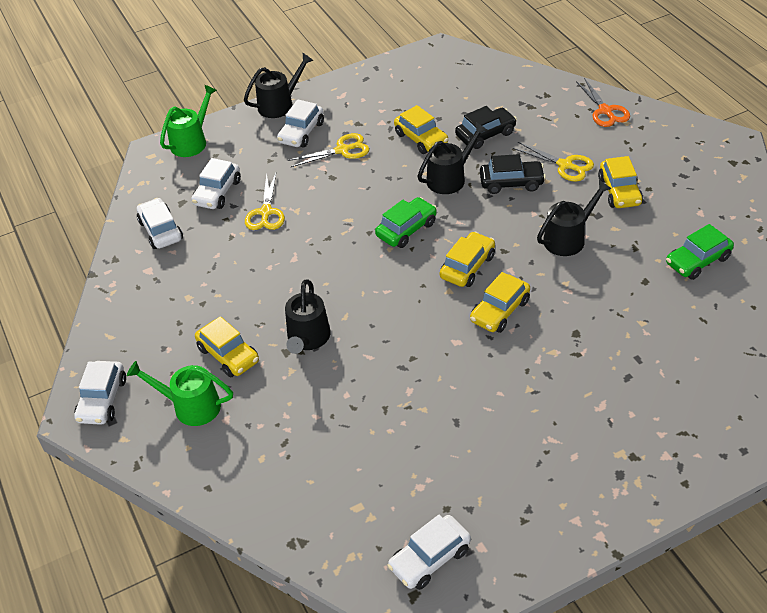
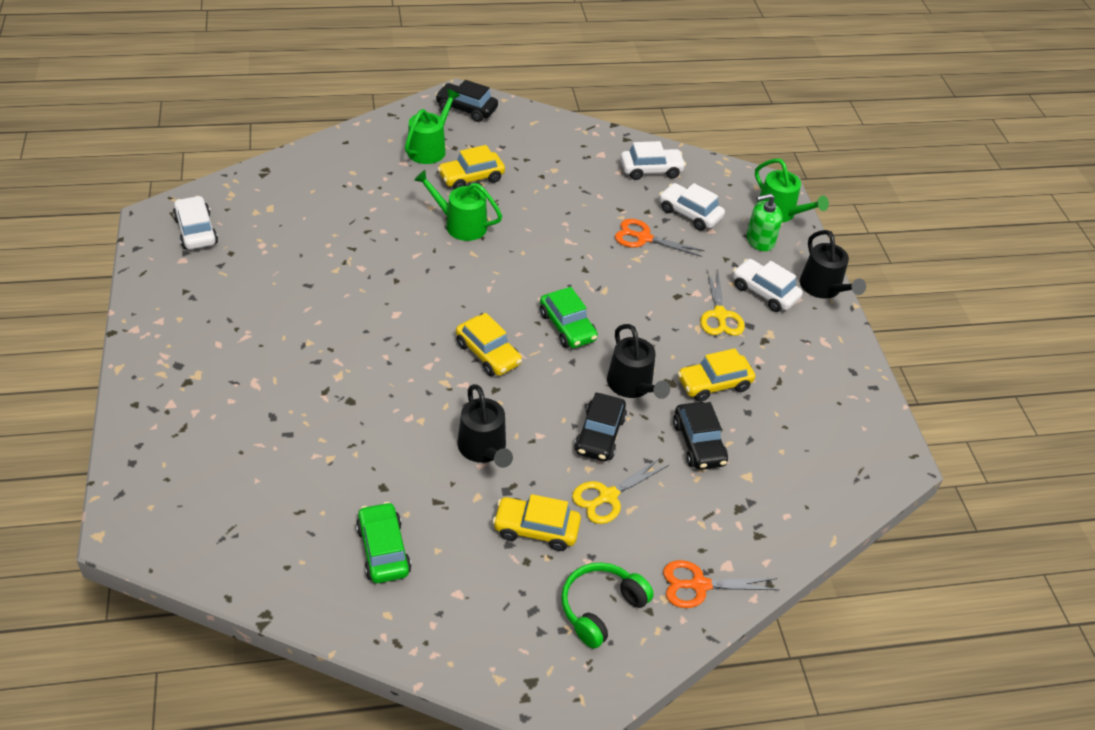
camera: 100 degrees right, 0 degrees up
white car [74,361,126,425] -> black car [435,80,498,122]
yellow scissors [245,173,285,230] -> orange scissors [615,219,705,257]
black watering can [285,279,331,354] -> green watering can [414,170,502,241]
yellow car [470,272,530,333] -> none
none -> green headphones [561,562,654,649]
none -> green soap dispenser [746,193,782,251]

